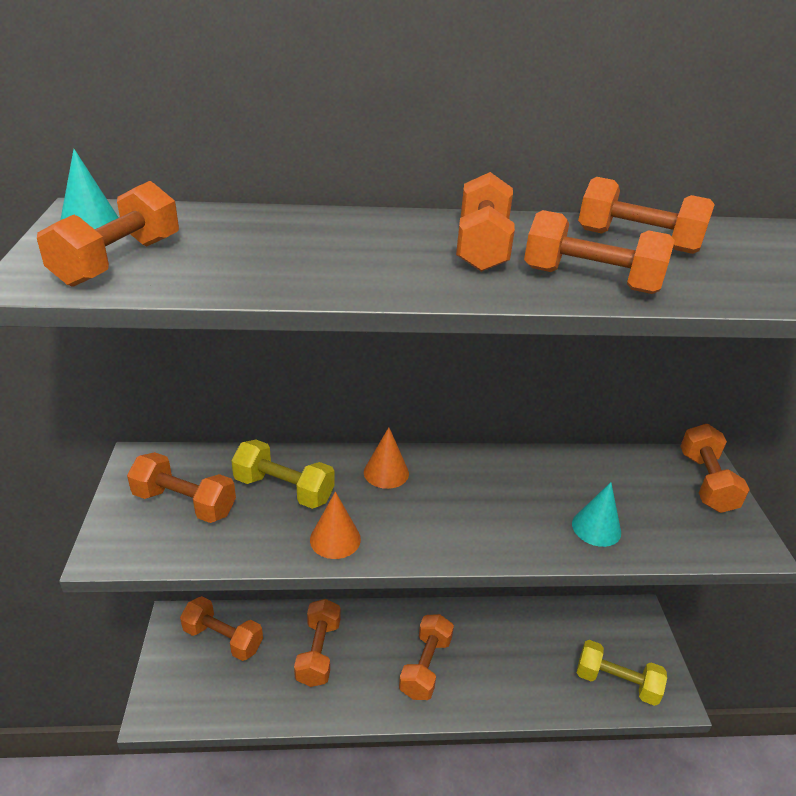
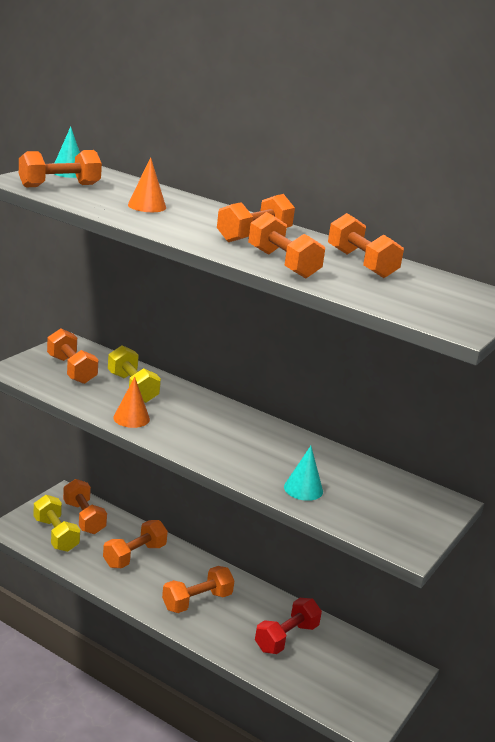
camera: 35 degrees right, 10 degrees down
orange cone [364,427,409,489] -> orange cone moved to [128,157,166,212]
yellow dumbbell [577,640,667,706] -> yellow dumbbell moved to [33,495,80,552]
orange dumbbell [680,424,750,513] -> none
none -> red dumbbell [255,598,322,654]

